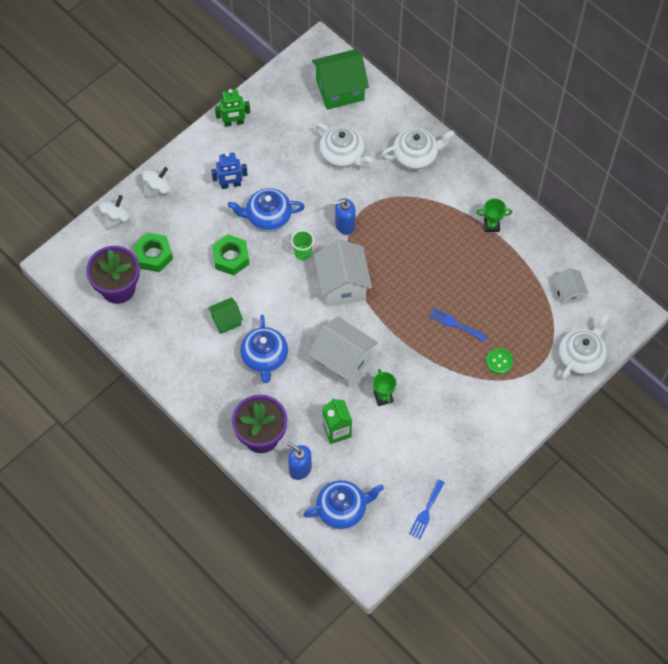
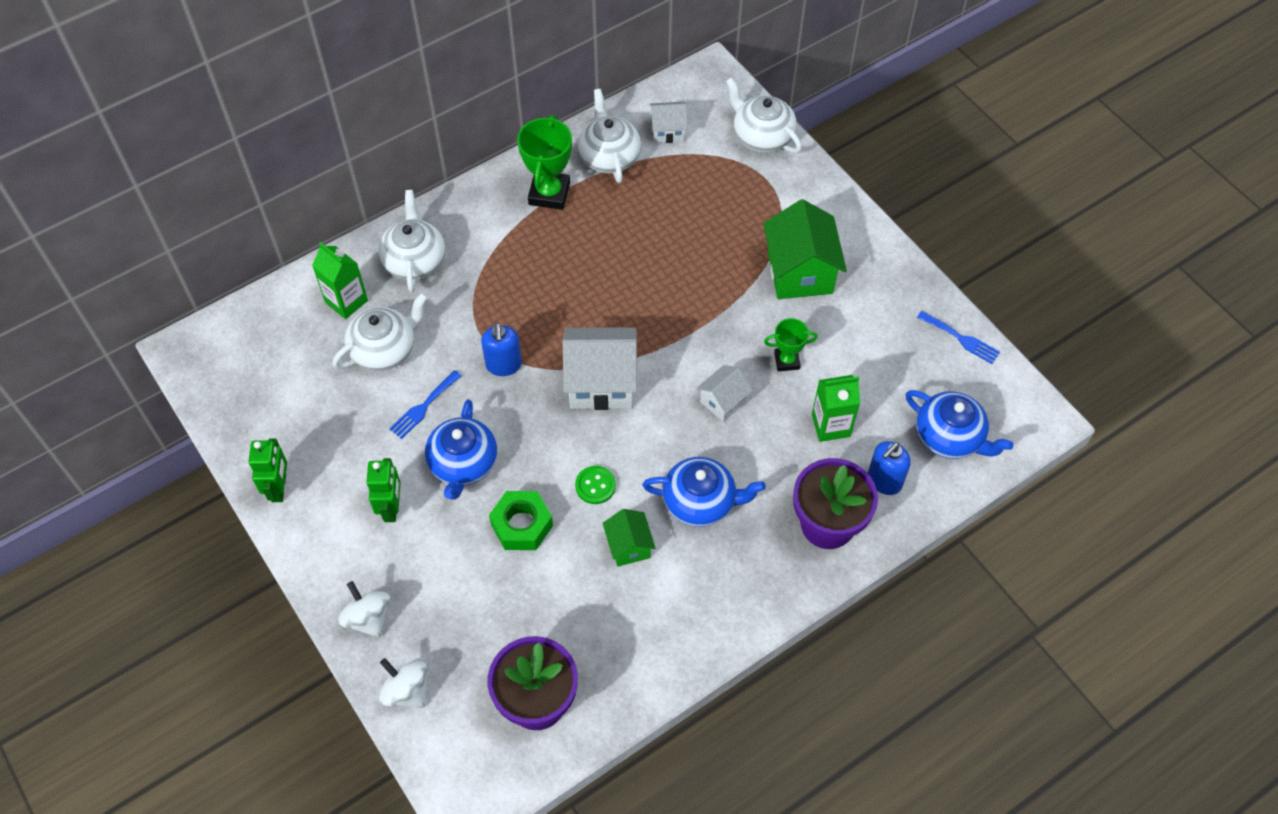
camera: 80 degrees left, 5 degrees down
green nut [133,232,173,272] -> none
blue robot [211,152,248,189] -> green robot [366,458,401,522]
green cup [291,230,314,260] -> none
blue teapot [303,480,384,529] -> blue teapot turned 135 degrees clockwise [905,390,1014,459]
white house [308,317,378,388] -> white house [697,365,753,422], size x0.55
green house [312,49,369,110] -> green house moved to [763,199,847,299]
blue fork [429,308,487,342] -> blue fork moved to [389,370,462,439]
green trophy [476,198,512,232] -> green trophy [517,115,572,210], size x1.69
green button [486,348,513,374] -> green button moved to [575,466,616,504]
none -> green carton [312,242,368,319]
none -> white teapot [578,89,641,183]

